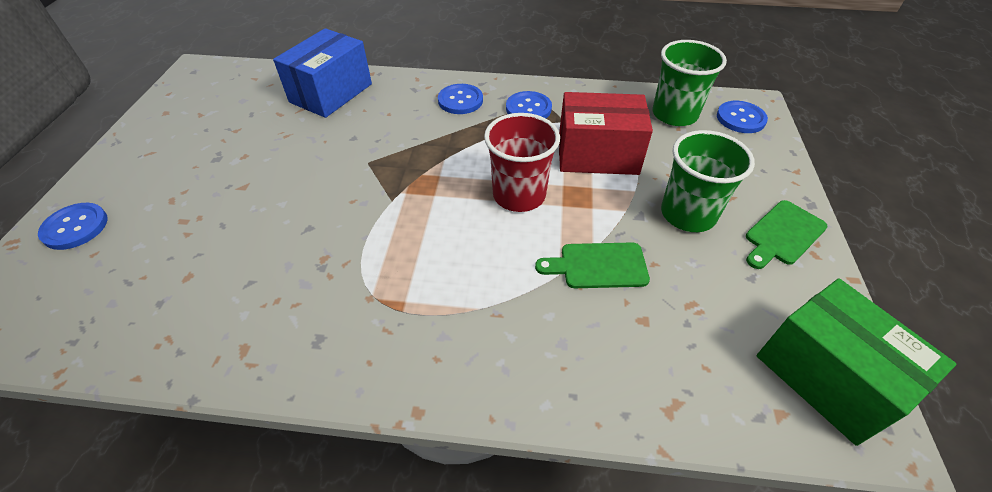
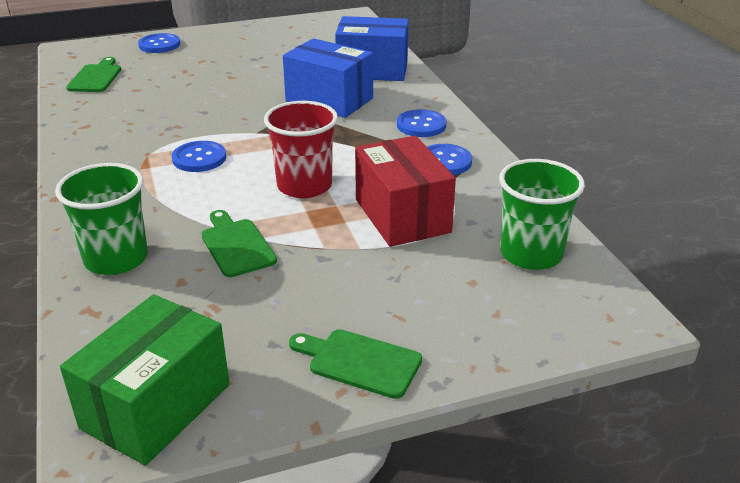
camera: 65 degrees right, 15 degrees down
green cup [661,130,755,232] -> green cup moved to [55,163,148,275]
blue button [717,101,768,133] -> blue button moved to [172,141,226,172]
none -> green cutting board [66,57,121,92]
none -> blue box [283,38,373,118]

